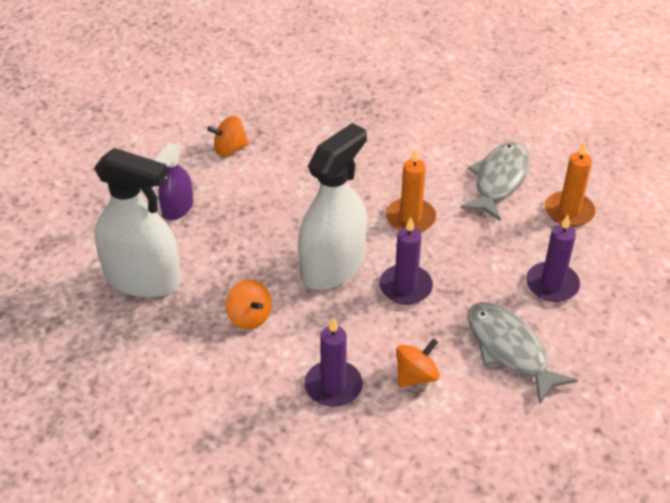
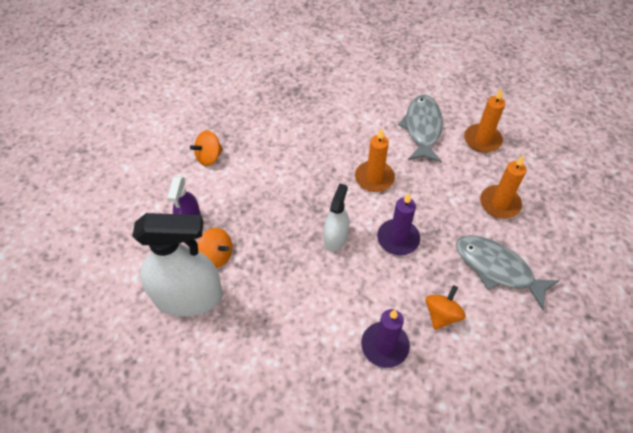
camera: 20 degrees left, 10 degrees up
orange spinning top [226,280,272,330] -> orange spinning top moved to [198,228,232,268]
white spray bottle [298,123,367,290] -> white spray bottle [324,184,349,252], size x0.53
purple candle [526,215,580,302] -> orange candle [480,156,526,219]

